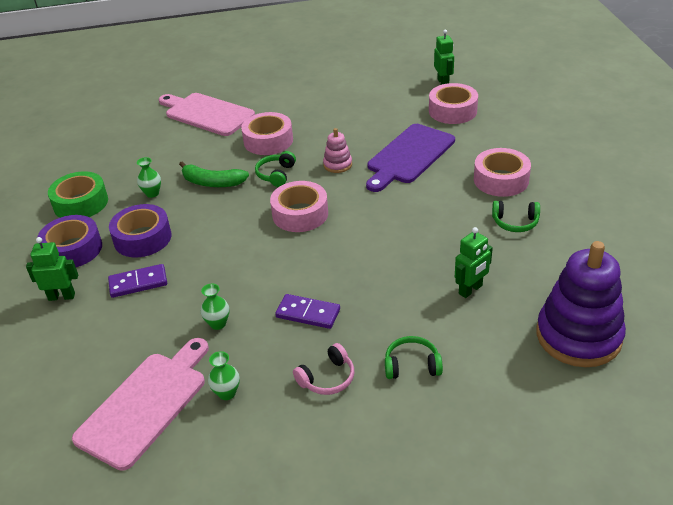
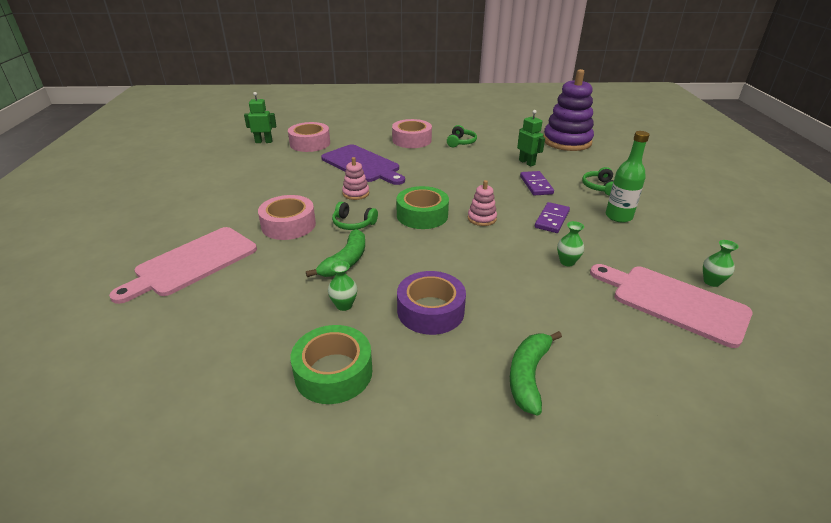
camera: 85 degrees left, 5 degrees down
green robot [26,237,78,301] -> green banana [510,331,562,416]
purple tape [37,215,102,267] -> none
purple domino [108,264,167,298] -> purple domino moved to [520,171,554,196]
green vase [208,351,240,400] -> green vase moved to [703,240,739,287]
pink tape [270,181,328,232] -> green tape [396,186,449,229]
pink headphones [293,343,354,395] -> green bottle [605,131,649,223]
none -> pink stacking toy [468,180,497,226]

